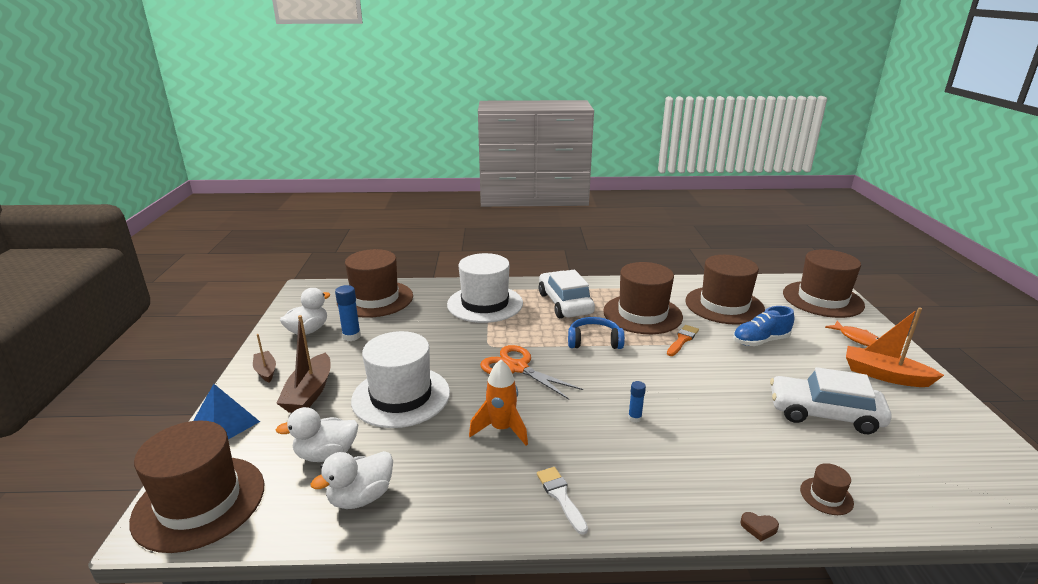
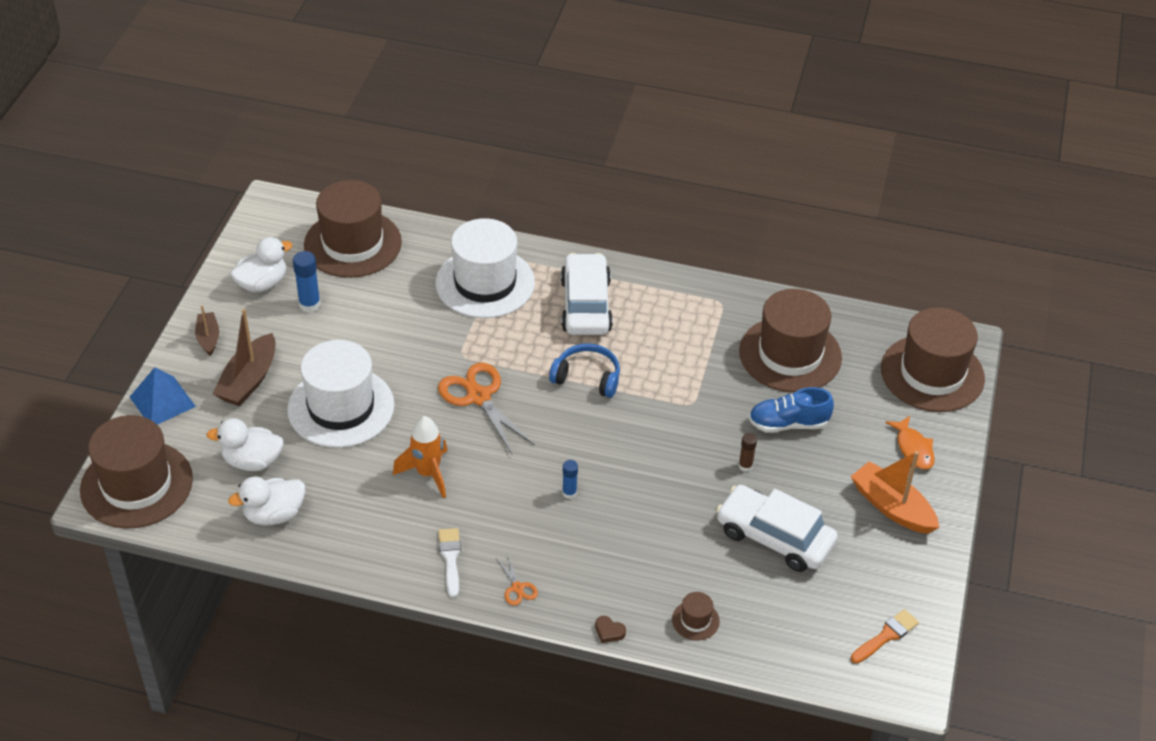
camera: 15 degrees right, 20 degrees up
brown hat [603,262,683,334] -> none
orange brush [667,325,699,356] -> orange brush moved to [851,609,919,663]
none -> orange scissors [496,555,538,606]
none -> brown glue stick [739,433,757,472]

